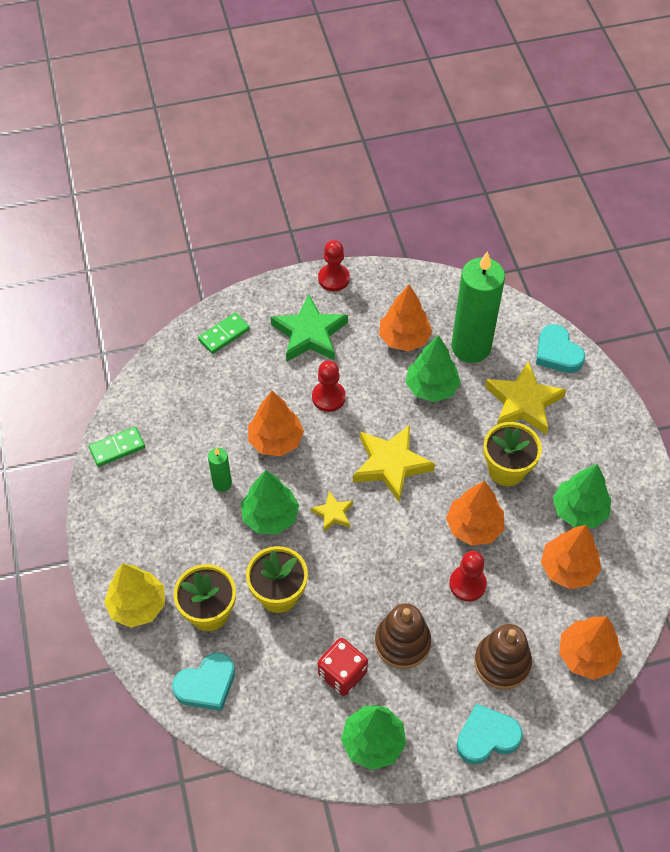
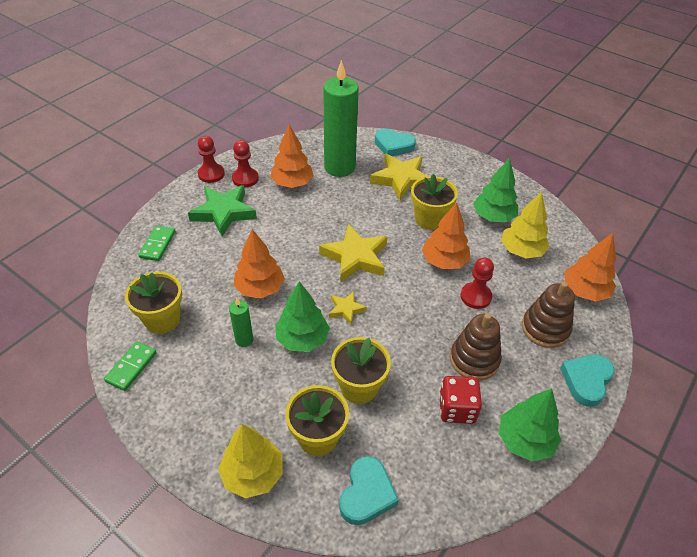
camera: 40 degrees left, 10 degrees down
red pawn [312,361,346,412] -> red pawn moved to [232,140,259,188]
green tree [406,335,461,402] -> none
orange tree [541,525,601,589] -> yellow tree [501,192,550,258]
none -> yellow flower pot [125,272,182,334]

